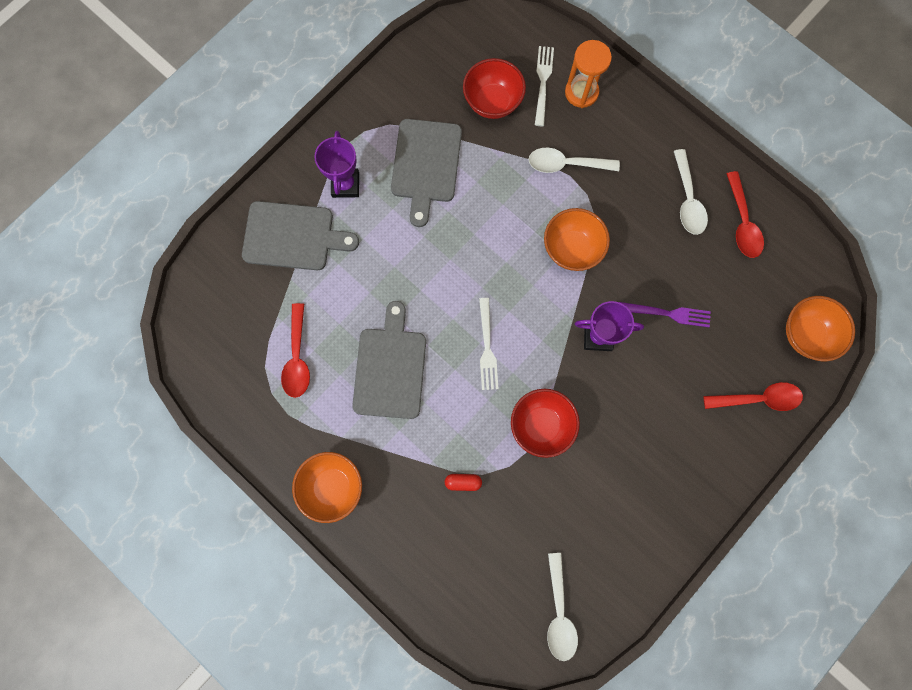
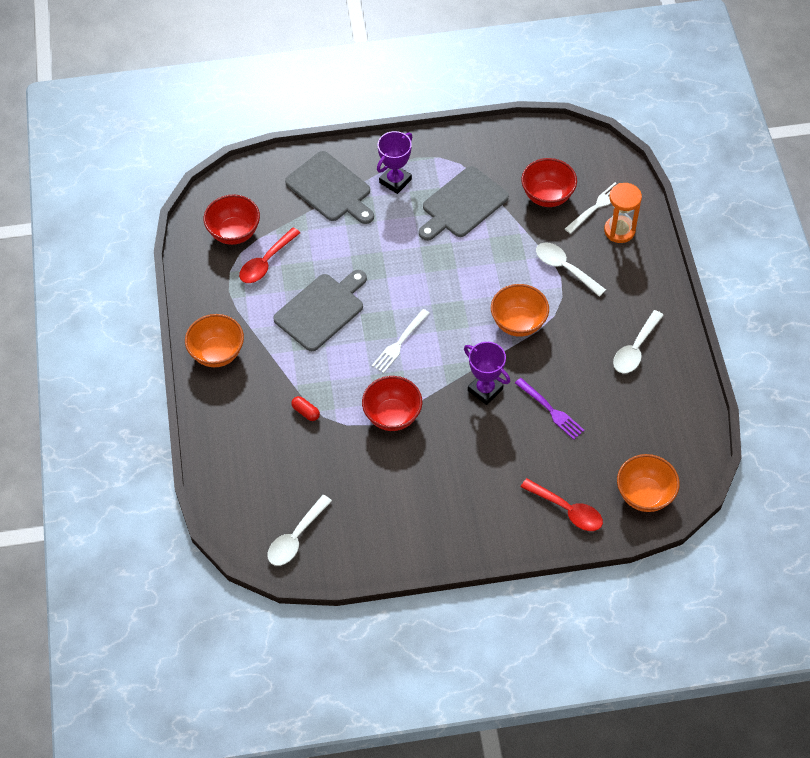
camera: 40 degrees right, 20 degrees down
red spoon [726,171,764,258] -> none
none -> red bowl [204,195,260,245]

